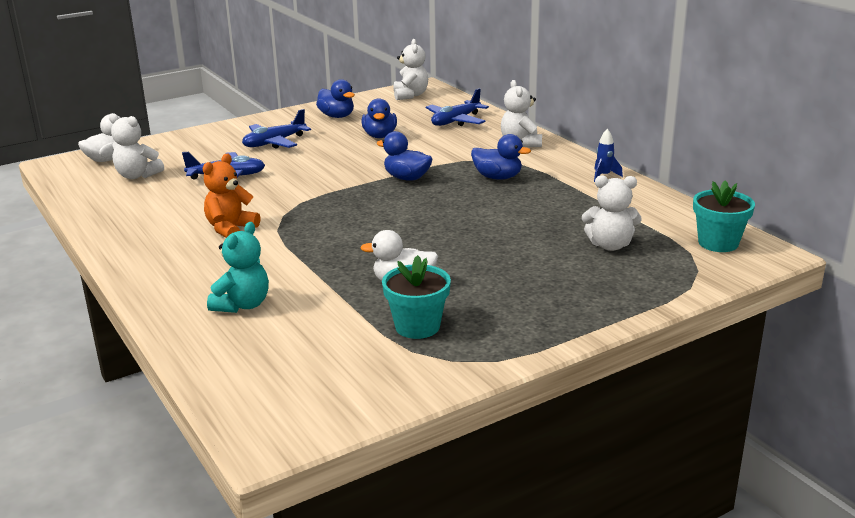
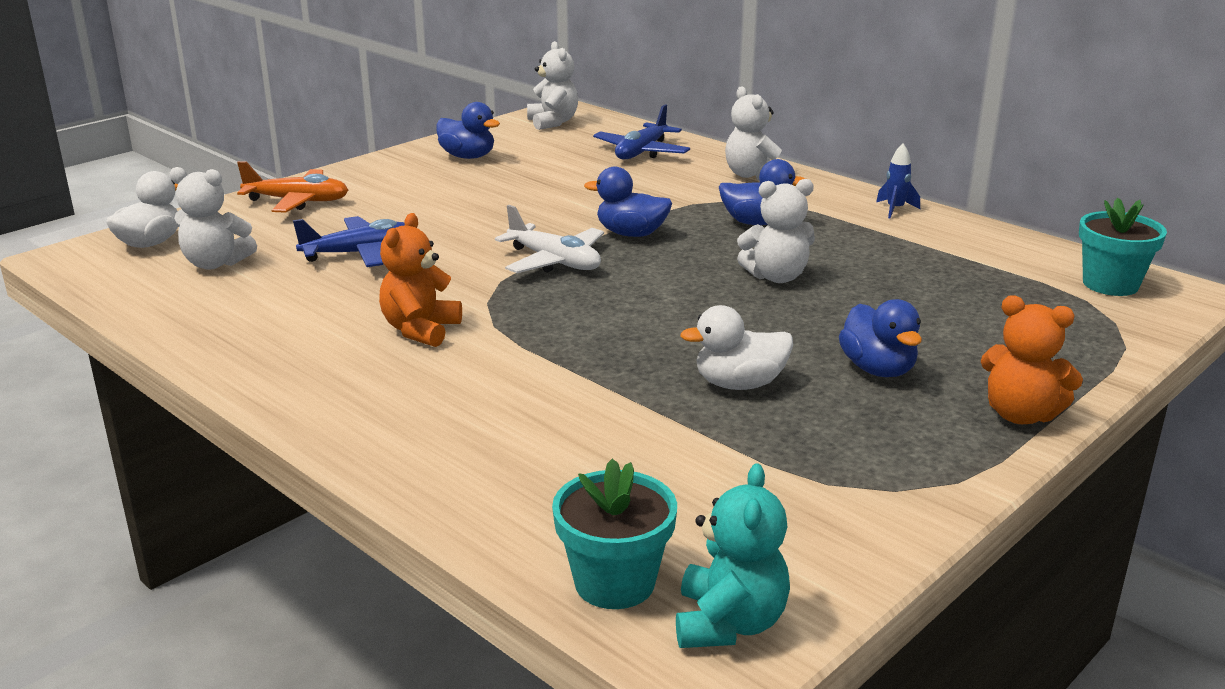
camera: 15 degrees left, 0 degrees up
turquoise teddy bear [207,222,269,313] -> turquoise teddy bear moved to [676,463,790,648]
blue plane [242,109,311,149] -> none
blue duck [361,98,397,138] -> blue duck moved to [839,299,922,377]
turquoise flower pot [382,255,451,339] -> turquoise flower pot moved to [552,459,677,609]
white teddy bear [582,175,641,251] -> white teddy bear moved to [737,179,815,283]
none -> orange plane [237,161,348,213]
none -> white plane [495,205,604,273]
none -> orange teddy bear [980,296,1083,424]

